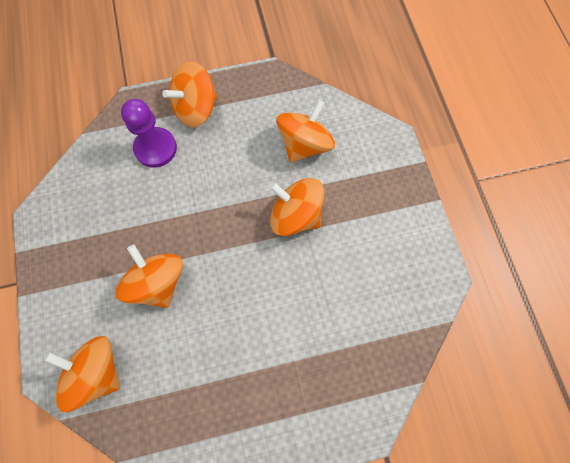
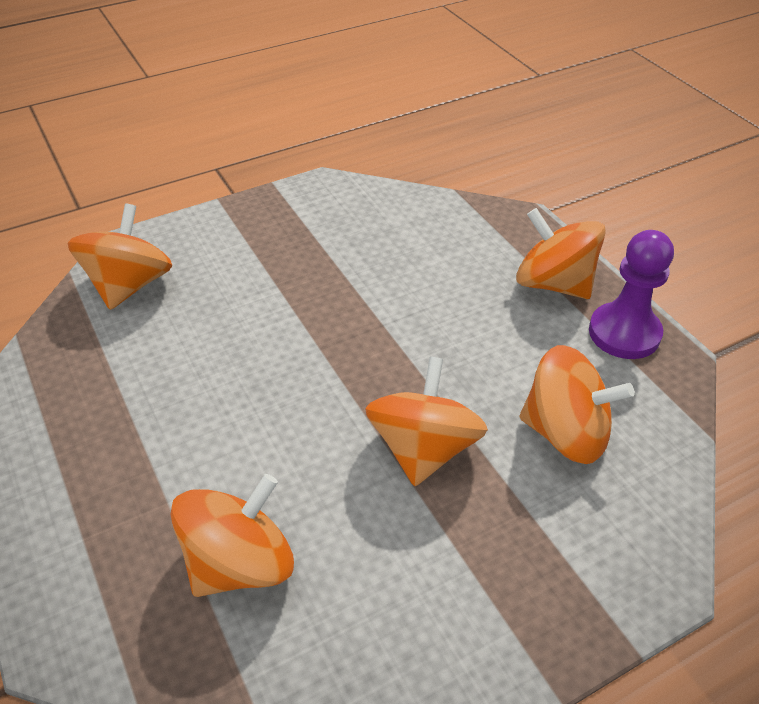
camera: 75 degrees right, 25 degrees down
orange spinning top [115,245,183,308] -> orange spinning top moved to [170,474,294,597]
purple pawn [121,99,177,168] -> purple pawn moved to [589,230,674,359]

